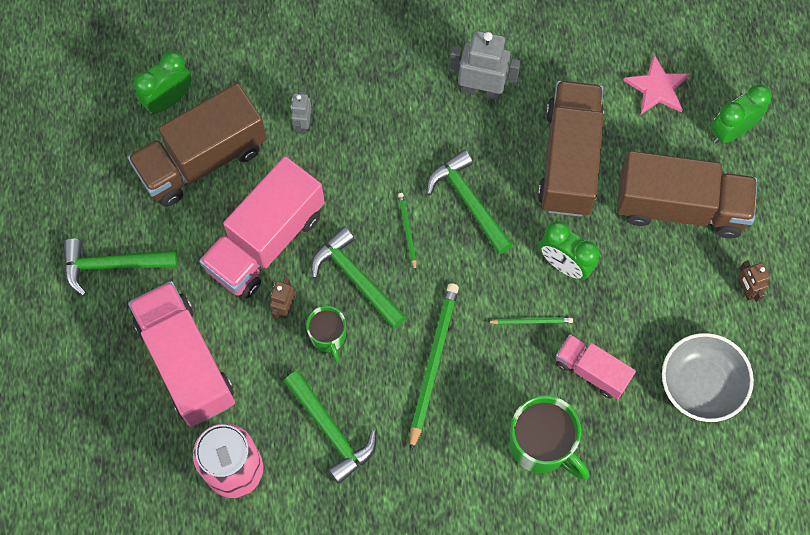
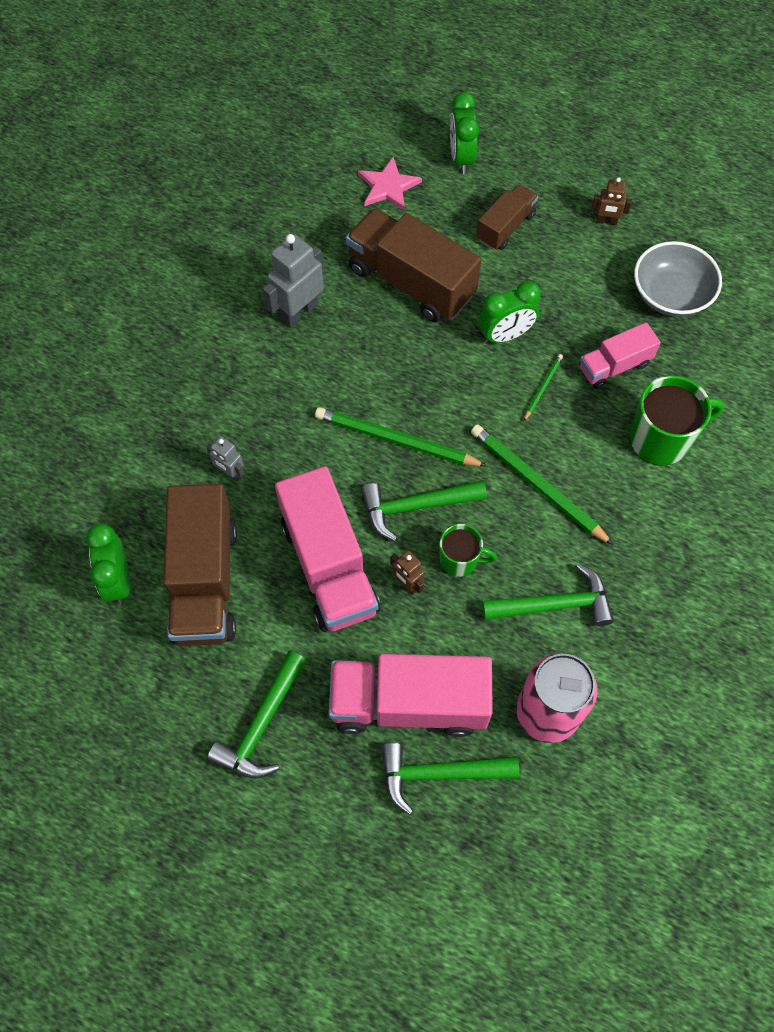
camera: 60 degrees left, 5 degrees down
green pencil [398,193,416,271] -> green pencil [315,407,487,466], size x2.03
green hammer [427,150,513,254] -> green hammer moved to [382,743,519,815]
brown truck [616,151,757,238] -> brown truck [477,184,538,250], size x0.55

